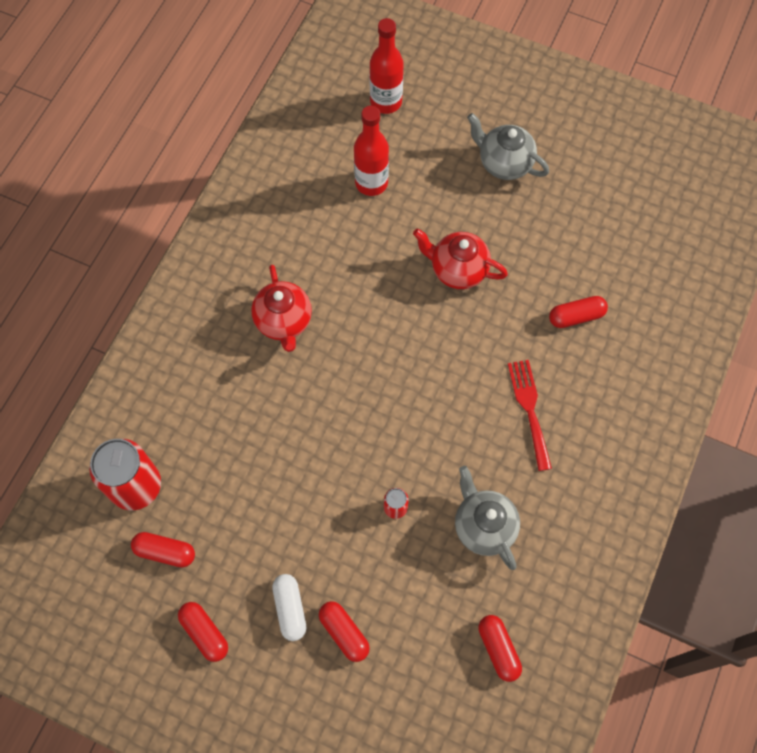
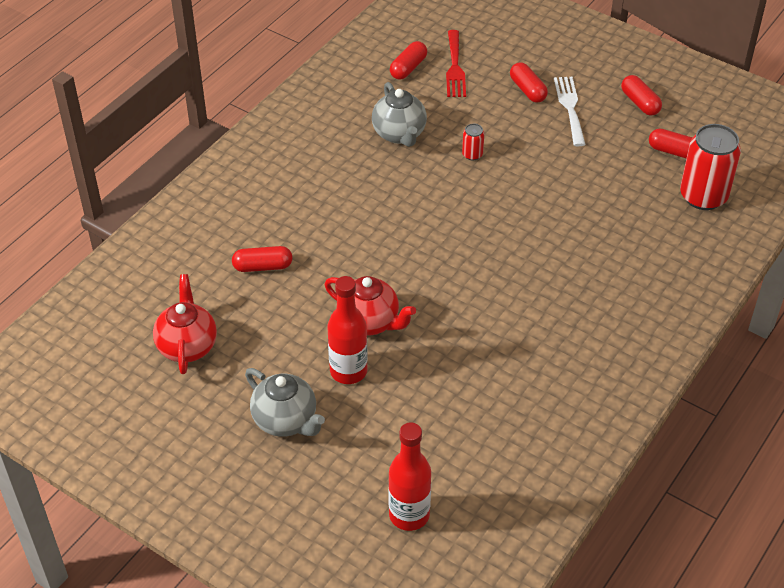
camera: 170 degrees left, 20 degrees down
red teapot [251,265,312,352] -> red teapot moved to [153,274,217,374]
white capsule [272,574,306,641] -> white fork [554,77,586,146]
red bottle [354,106,389,196] -> red bottle moved to [327,276,368,384]
red capsule [478,615,522,682] -> red capsule turned 45 degrees clockwise [390,41,427,80]
red fork [508,360,552,471] -> red fork moved to [446,30,466,97]

